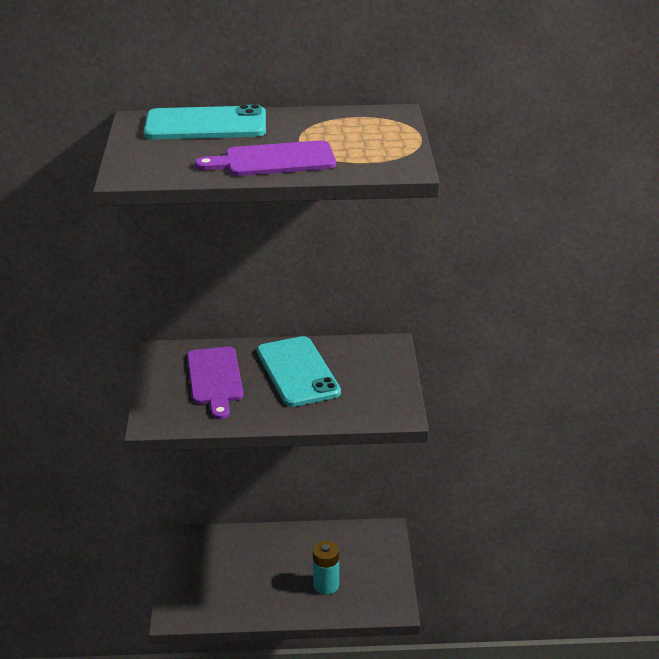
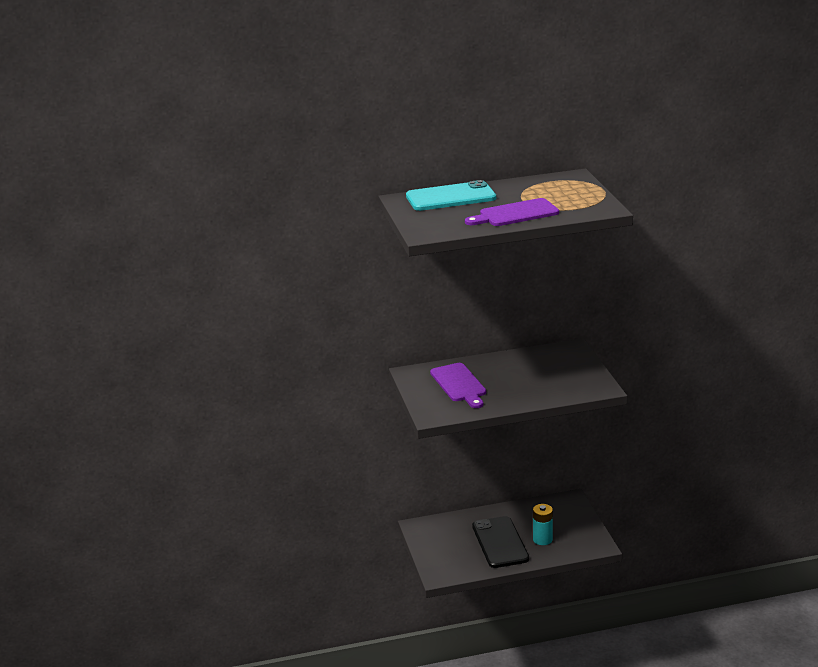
camera: 10 degrees left, 5 degrees down
turquoise phone [257,336,341,407] -> none
none -> black phone [472,516,529,568]

